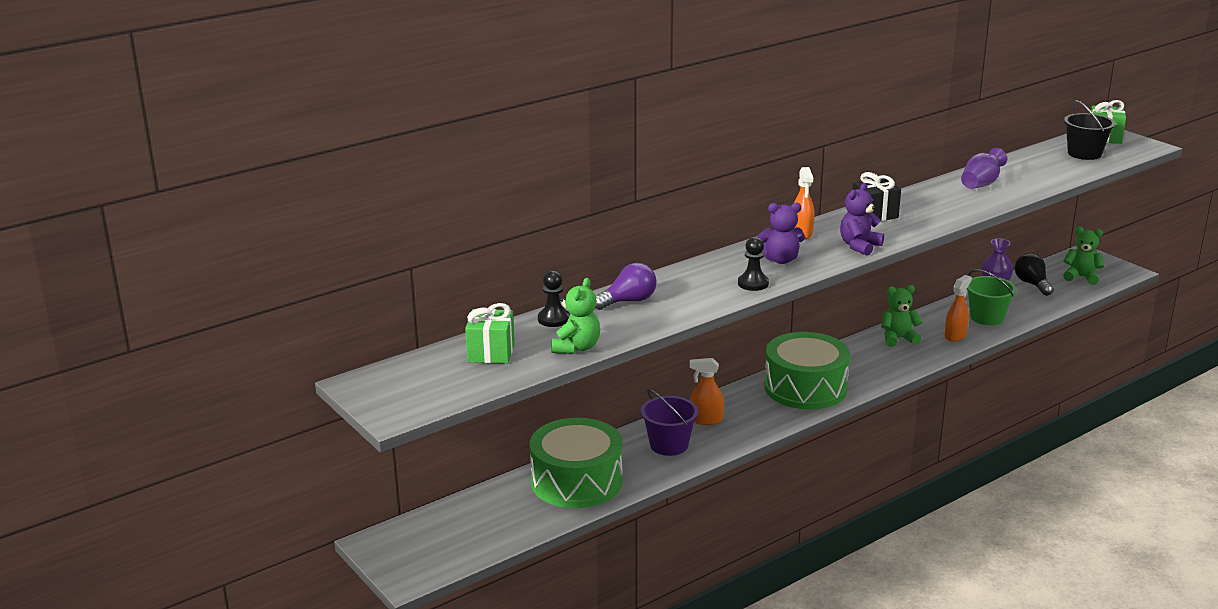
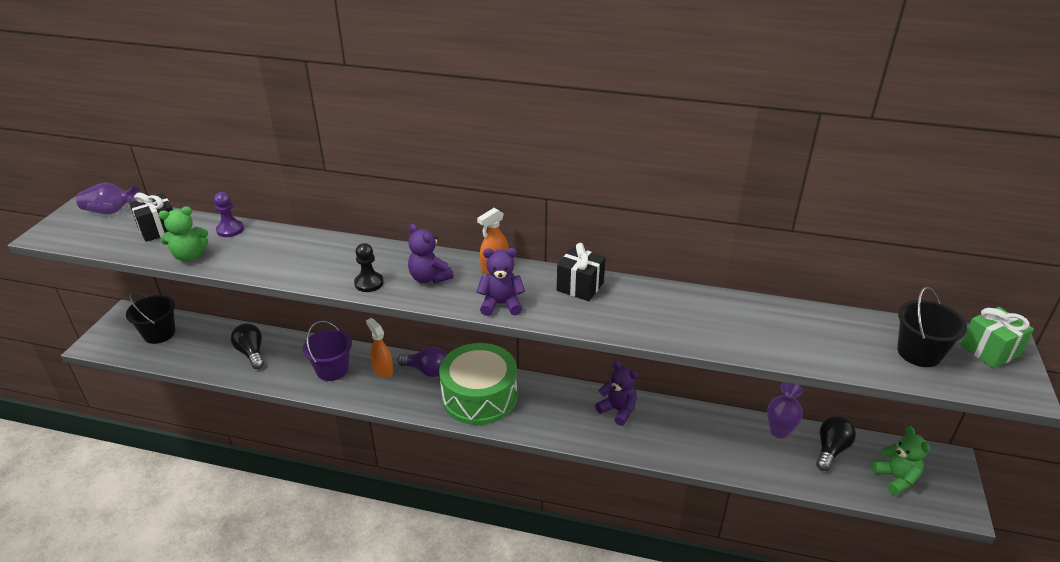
camera: 50 degrees right, 10 degrees up
green gift [465,303,515,364] -> black gift [129,193,173,242]
green drum [530,418,623,508] -> black light bulb [231,323,264,369]
black pawn [538,271,570,327] -> purple pawn [214,192,244,237]
purple light bulb [595,263,657,310] -> purple light bulb moved to [398,346,447,377]
green teddy bear [881,285,922,347] -> purple teddy bear [595,361,638,426]
orange spray bottle [945,275,972,342] -> none
purple vase [961,148,1007,189] -> purple vase moved to [76,183,141,214]
green bucket [966,270,1016,325] -> none
none -> black bucket [126,292,175,344]

